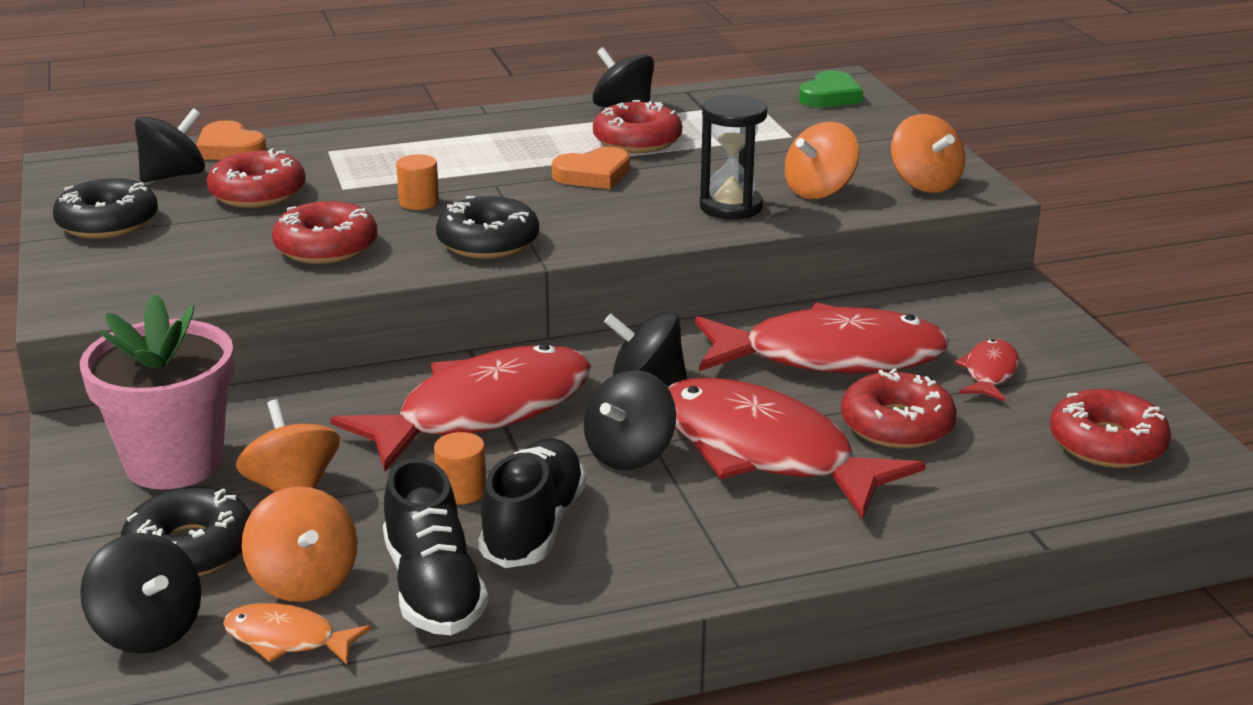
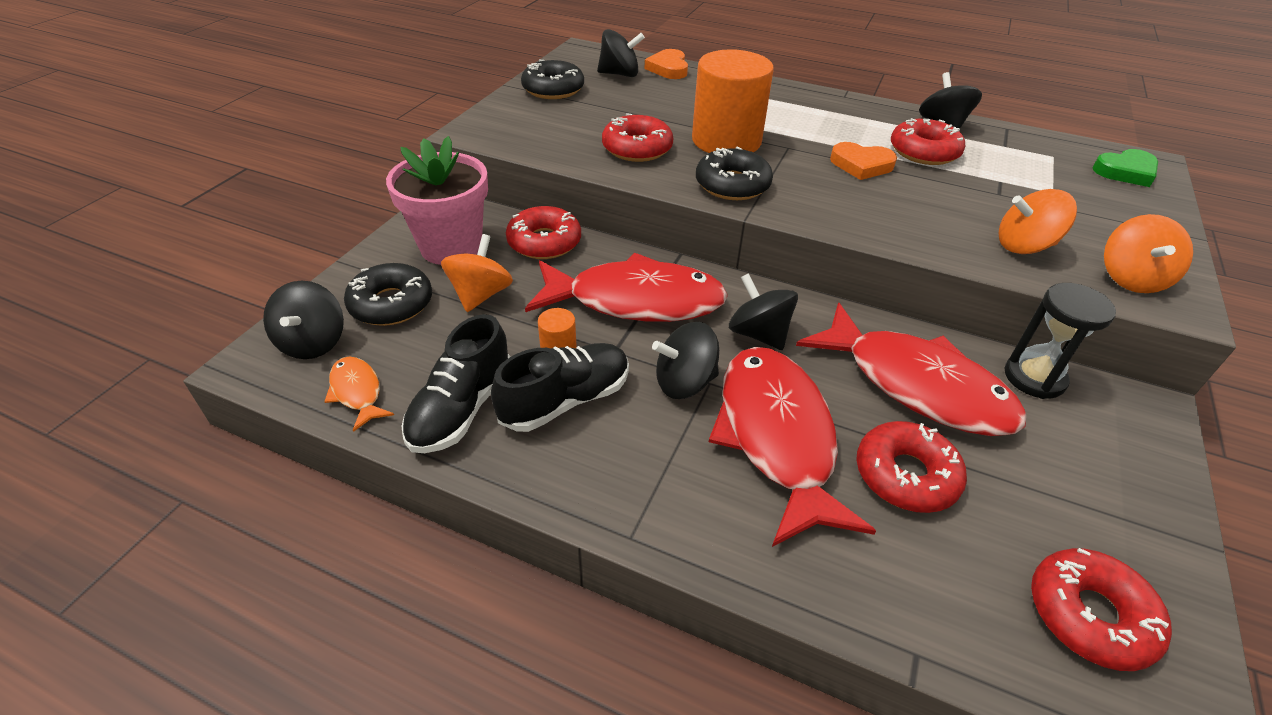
camera: 40 degrees right, 15 degrees up
red donut [207,148,306,208] -> red donut moved to [506,206,581,259]
orange spinning top [242,486,358,602] -> none
orange cylinder [396,154,439,210] -> orange cylinder [692,49,774,153], size x2.47
black hourglass [700,95,767,220] -> black hourglass moved to [1005,283,1116,399]
red fish [954,339,1019,401] -> none

